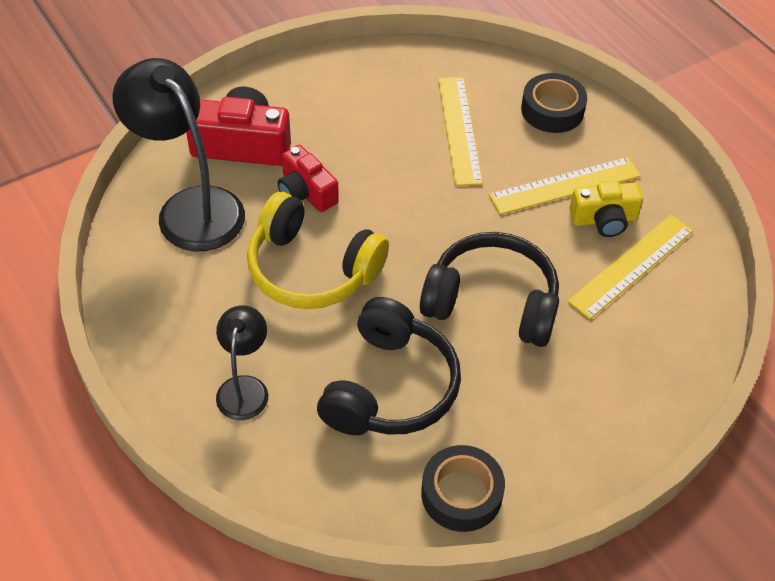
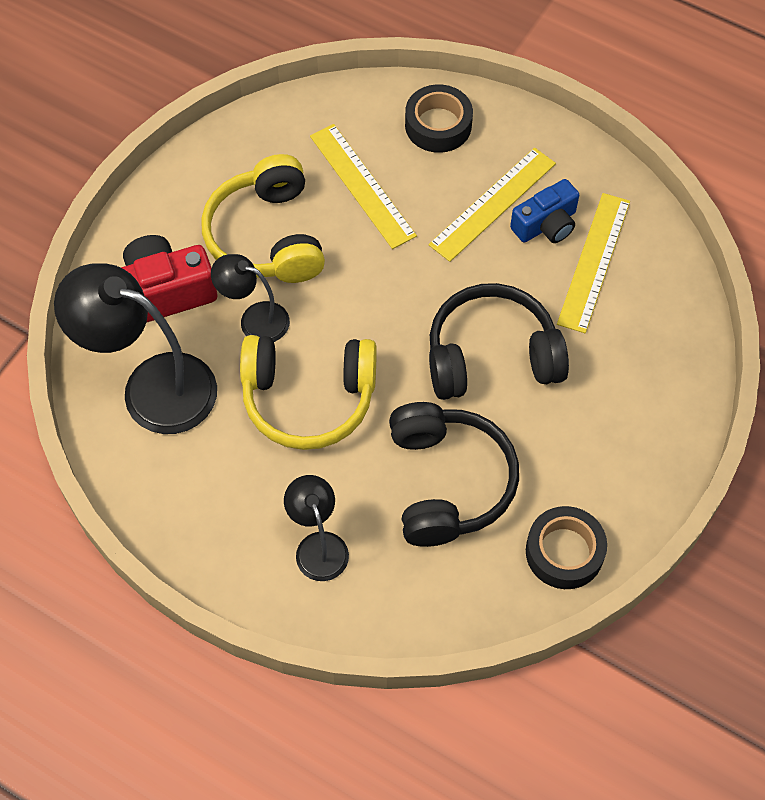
camera: 25 degrees left, 10 degrees up
red camera [278,145,339,212] -> black lamp [211,254,290,342]
yellow camera [569,181,643,237] -> blue camera [510,179,579,243]
none -> yellow headphones [201,154,325,283]

